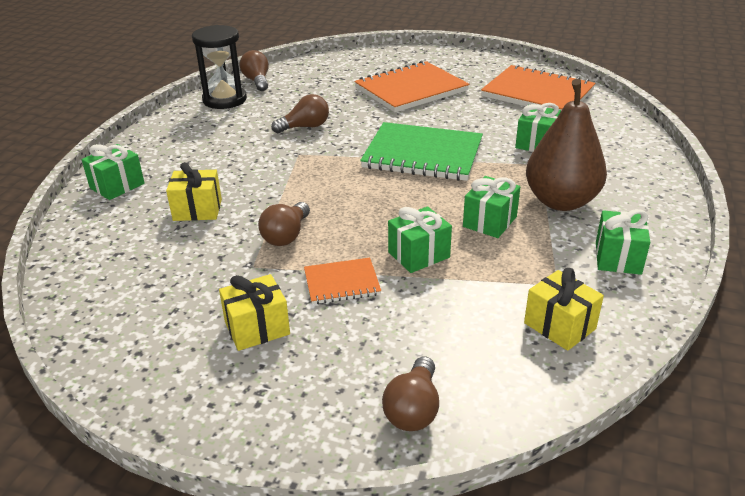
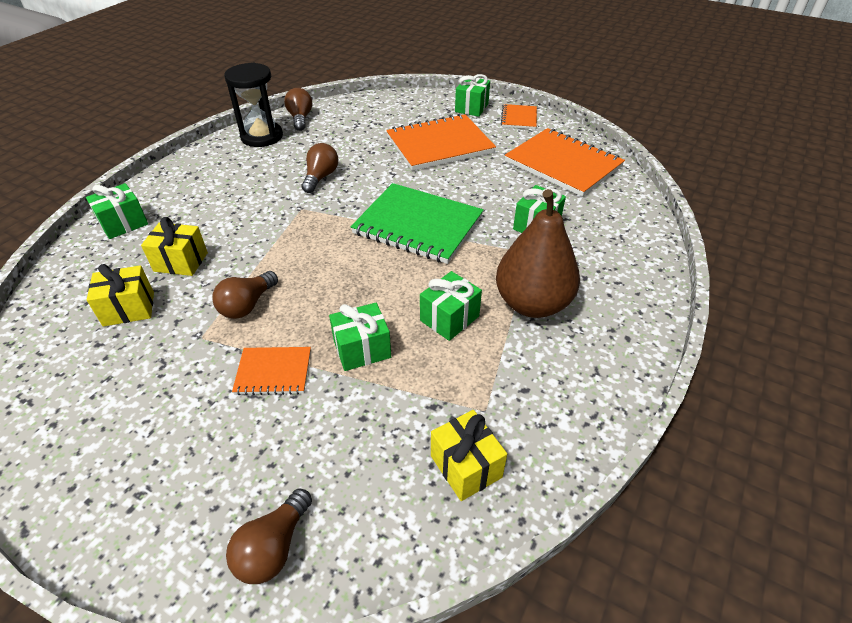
camera: 10 degrees right, 10 degrees up
yellow gift [219,274,290,351] -> yellow gift moved to [87,264,154,327]
brown light bulb [271,94,329,133] -> brown light bulb turned 60 degrees counterclockwise [302,143,338,193]
green gift [596,209,650,275] -> green gift moved to [455,74,490,117]
none -> orange notebook [501,104,537,129]

